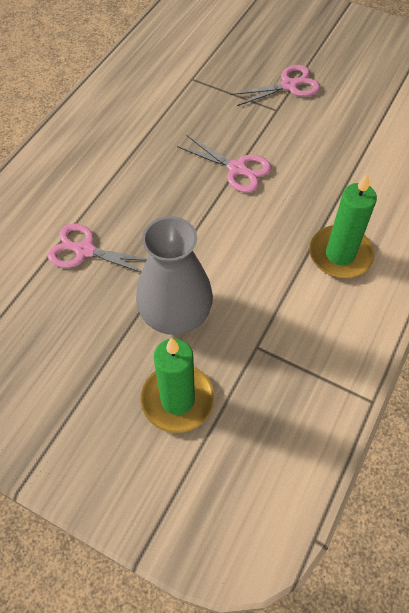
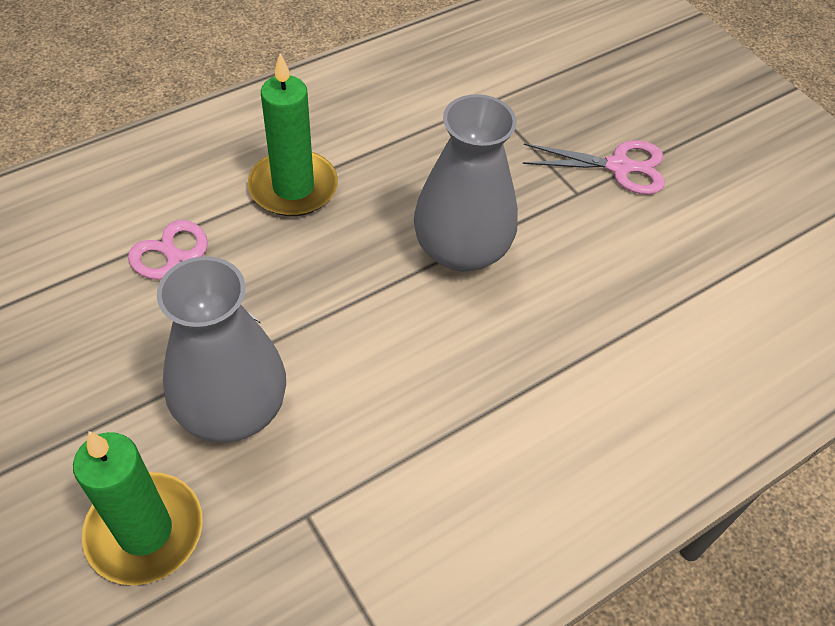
camera: 25 degrees right, 5 degrees down
pink scissors [177,135,272,193] -> grey vase [414,94,518,272]
green candle [309,173,377,278] -> green candle moved to [248,53,338,216]

